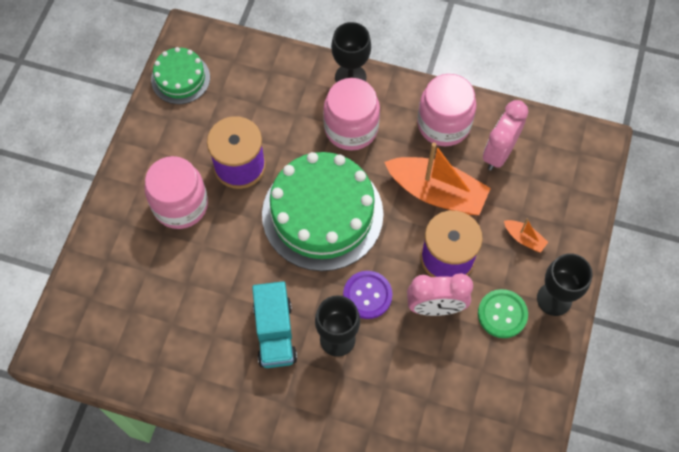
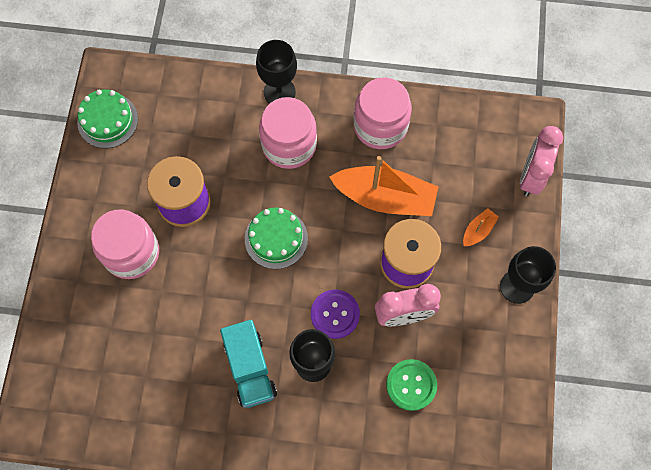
camera: 10 degrees left, 5 degrees up
green cake [262,152,383,271] -> green cake [245,207,308,269], size x0.52
green button [478,289,528,338] -> green button moved to [386,359,437,411]
pink clock [483,100,528,171] -> pink clock moved to [520,126,563,196]
orange boat [504,218,548,253] -> orange boat turned 75 degrees counterclockwise [463,208,499,246]

